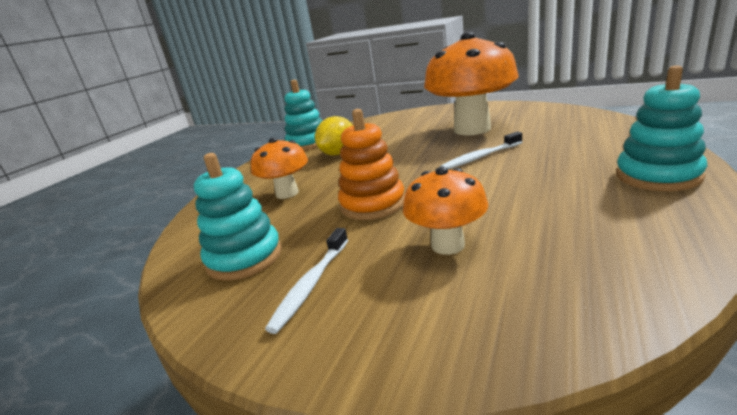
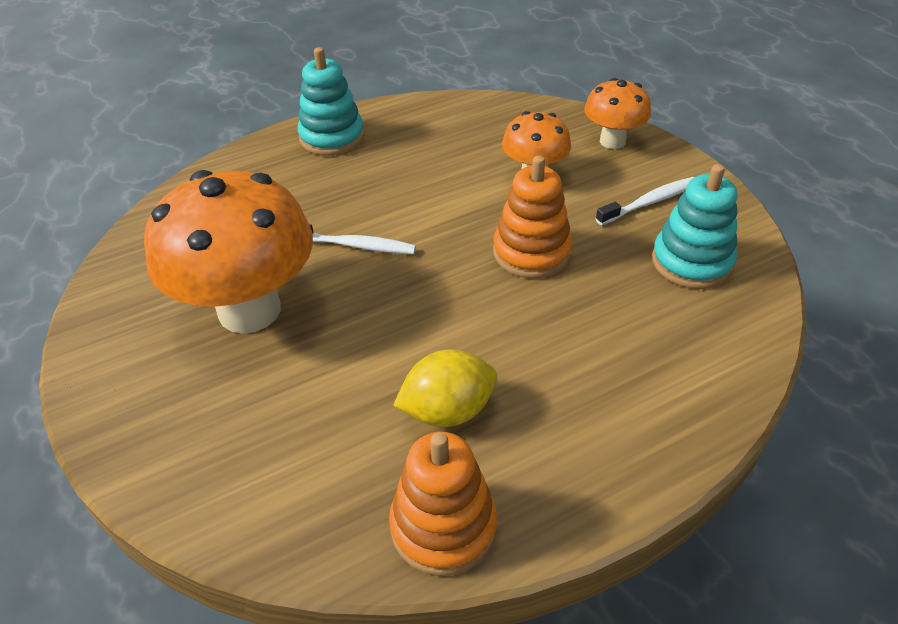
camera: 145 degrees left, 20 degrees up
orange mushroom [251,138,308,199] -> orange mushroom moved to [584,78,651,149]
turquoise stacking toy [284,80,323,150] -> orange stacking toy [389,432,497,576]

